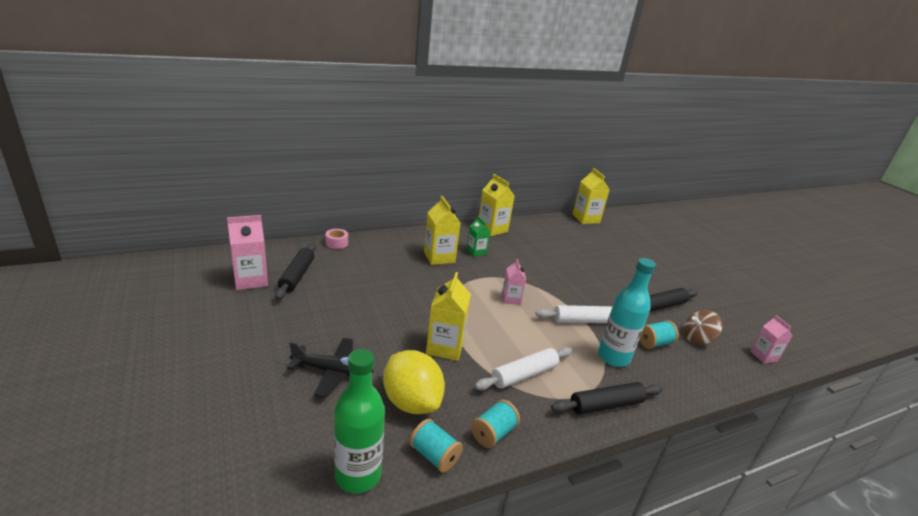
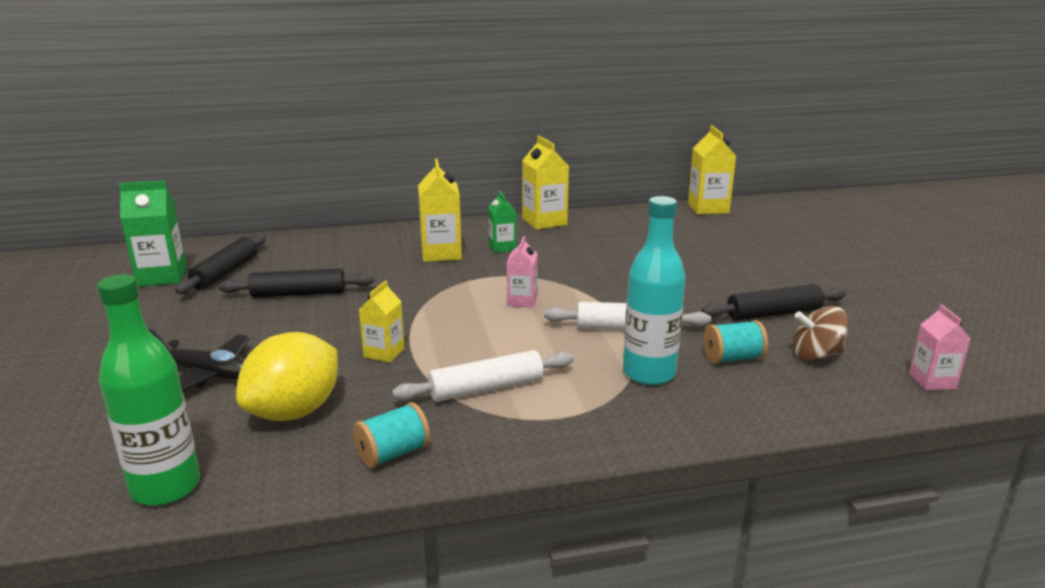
camera: 15 degrees right, 5 degrees down
pink carton [227,215,268,290] -> green carton [119,180,187,286]
pink tape [325,229,348,249] -> none
yellow lemon [383,350,445,414] -> yellow lemon turned 60 degrees clockwise [236,332,338,421]
turquoise spool [409,419,463,473] -> none
yellow carton [426,272,471,361] -> yellow carton [359,281,405,363], size x0.62
black rolling pin [551,382,663,415] -> black rolling pin moved to [218,268,374,298]

